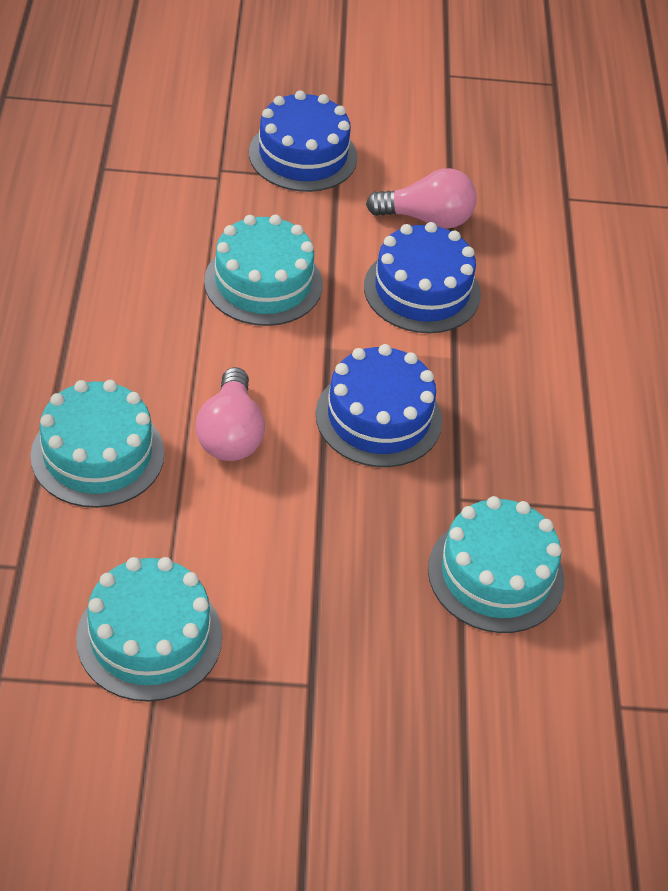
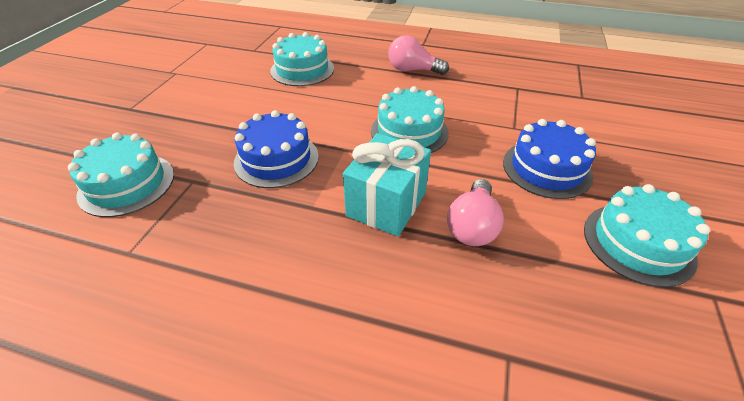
camera: 110 degrees right, 5 degrees down
turquoise cake [76,557,223,702] -> turquoise cake moved to [584,184,710,287]
pink light bulb [196,367,265,461] -> pink light bulb moved to [388,35,449,75]
blue cake [364,222,481,333] -> turquoise gift [343,133,431,237]

